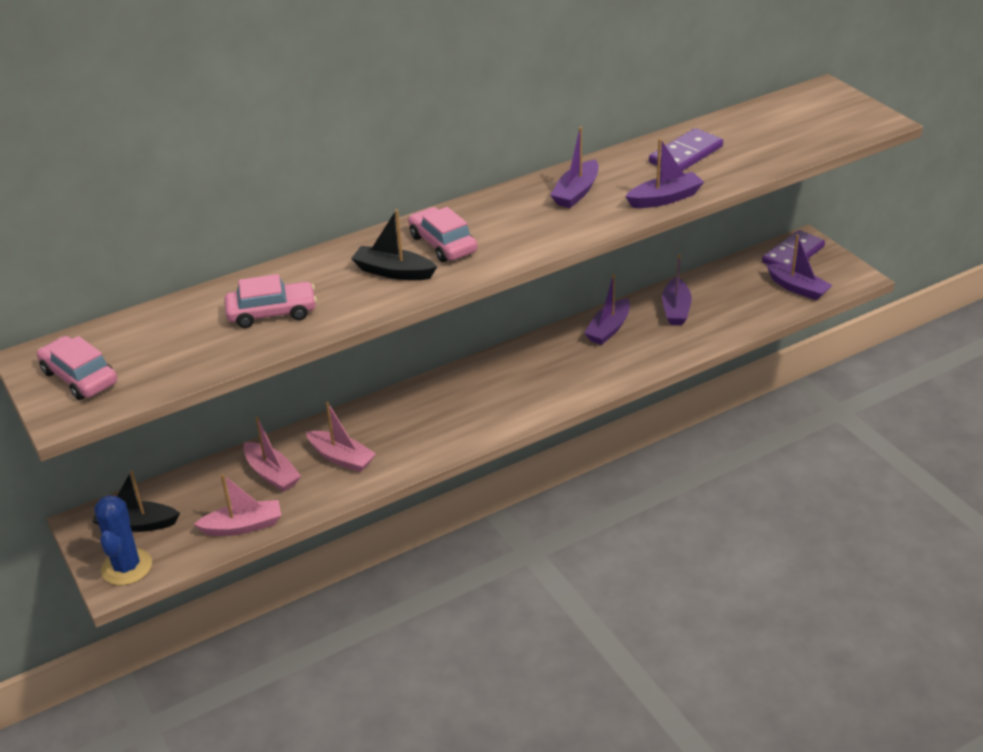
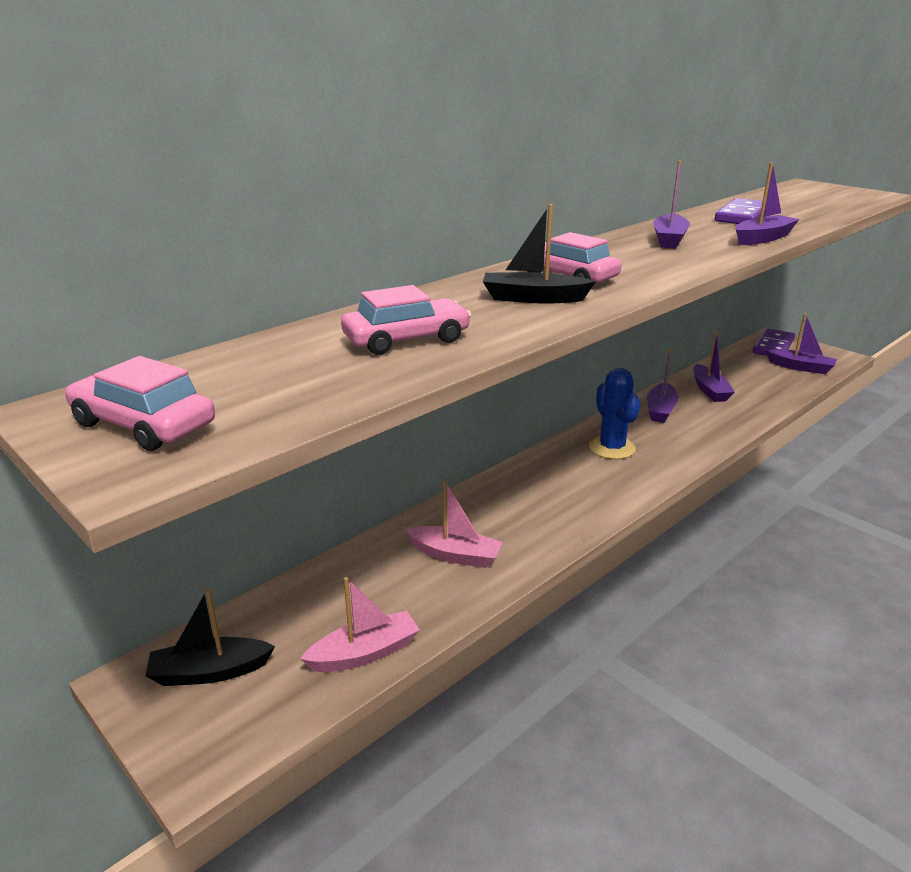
camera: 15 degrees left, 10 degrees down
blue cactus [94,495,152,585] -> blue cactus moved to [589,368,640,459]
pink boat [243,417,301,492] -> none

